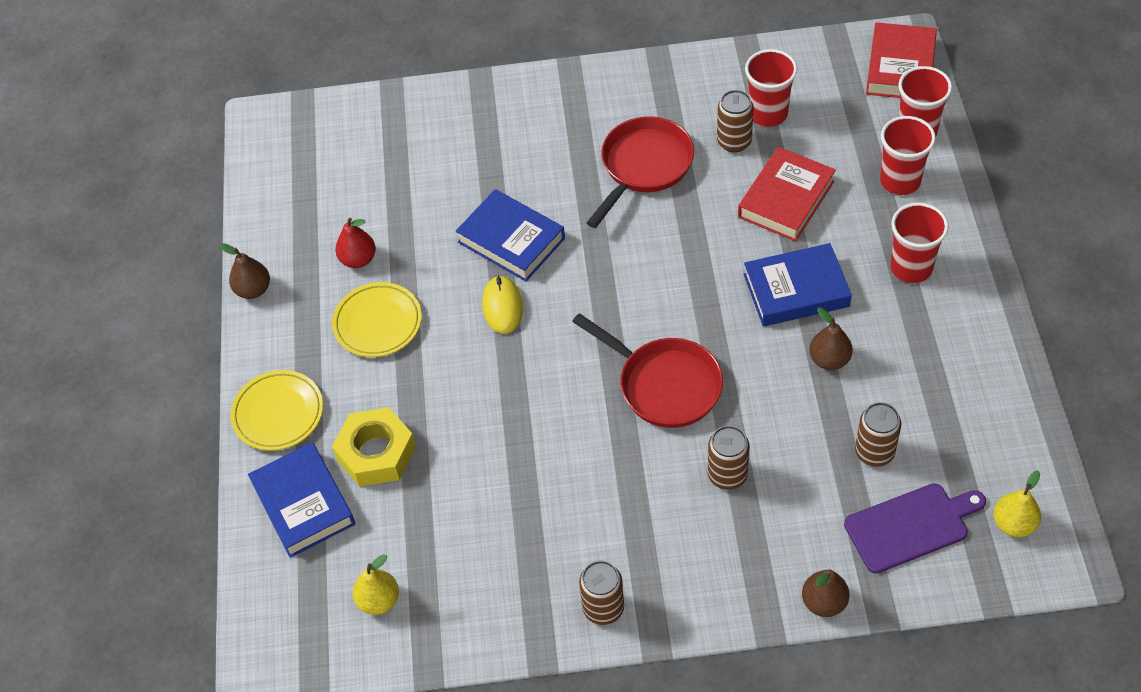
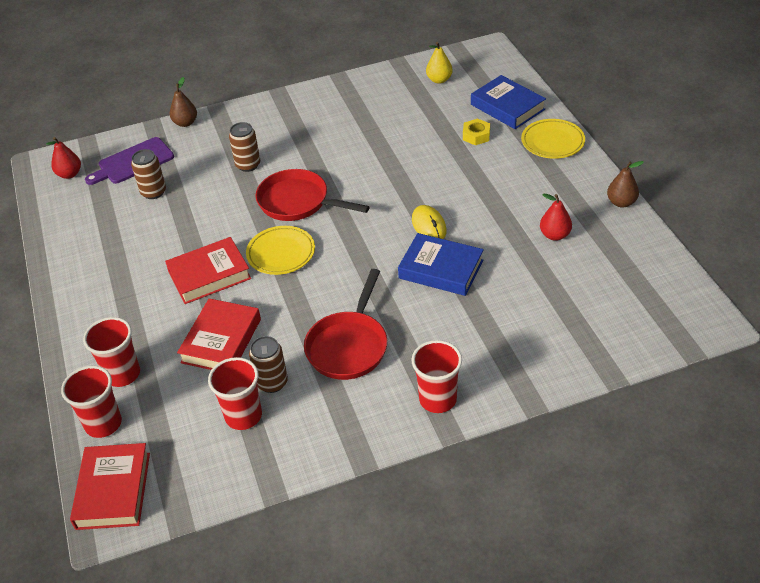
camera: 165 degrees right, 10 degrees down
yellow plate [332,282,422,357] -> yellow plate moved to [246,226,315,275]
yellow nut [332,407,416,487] -> yellow nut [463,118,490,145], size x0.58
brown can [579,561,624,625] -> none
blue book [744,243,852,326] -> red book [165,237,251,304]
brown pear [809,307,853,370] -> none
red cup [890,202,949,283] -> red cup moved to [411,340,462,413]
yellow pear [993,470,1041,537] -> red pear [46,137,81,179]

